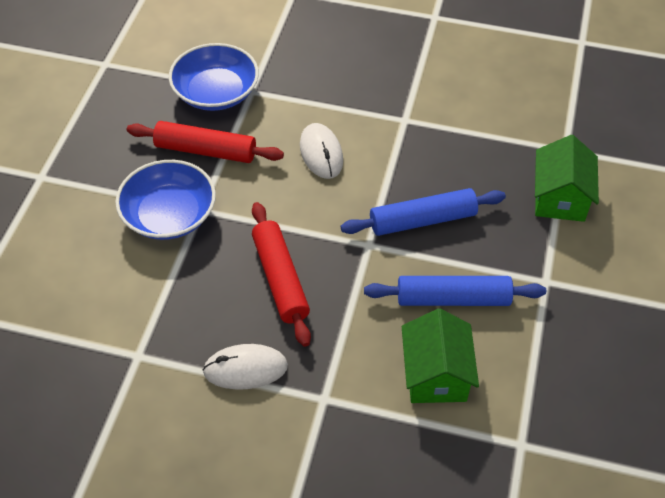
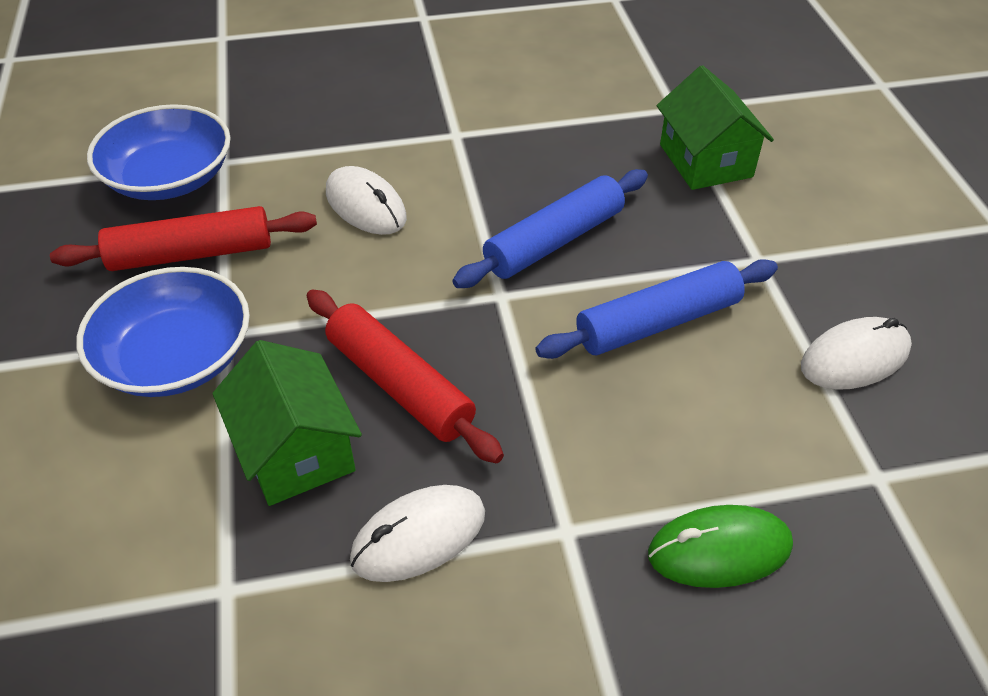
camera: 25 degrees left, 5 degrees down
green house [402,309,479,403] -> green house moved to [212,340,362,506]
none -> green mouse [648,505,793,588]
none -> white mouse [801,317,912,390]

